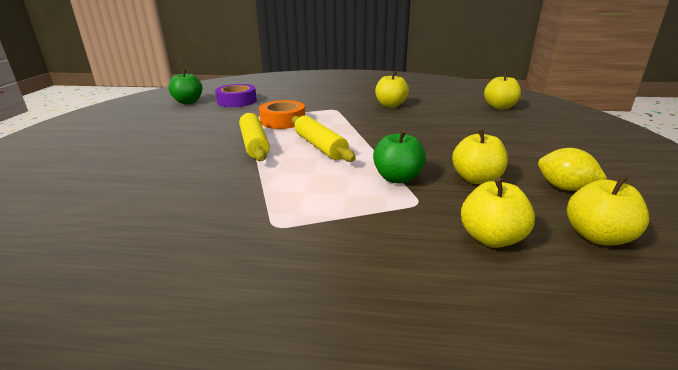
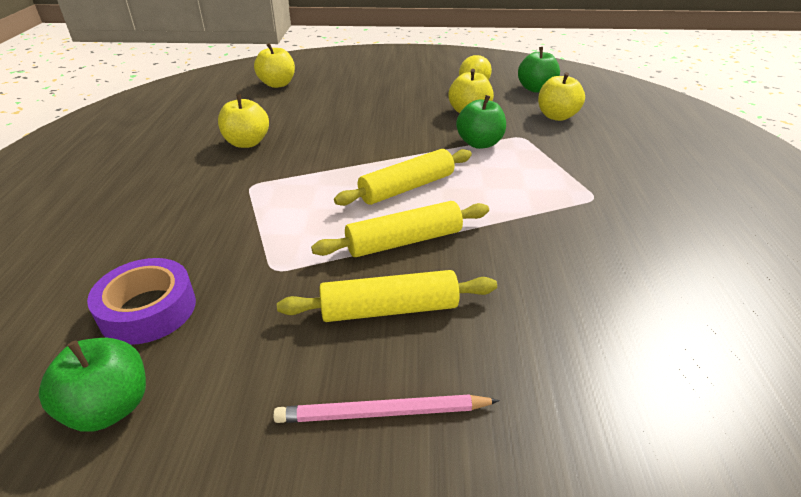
camera: 95 degrees left, 10 degrees up
orange tape [259,100,305,129] -> none
yellow apple [567,175,649,245] -> green apple [518,47,560,93]
none -> pink pencil [273,394,500,423]
none -> yellow rolling pin [277,270,497,322]

